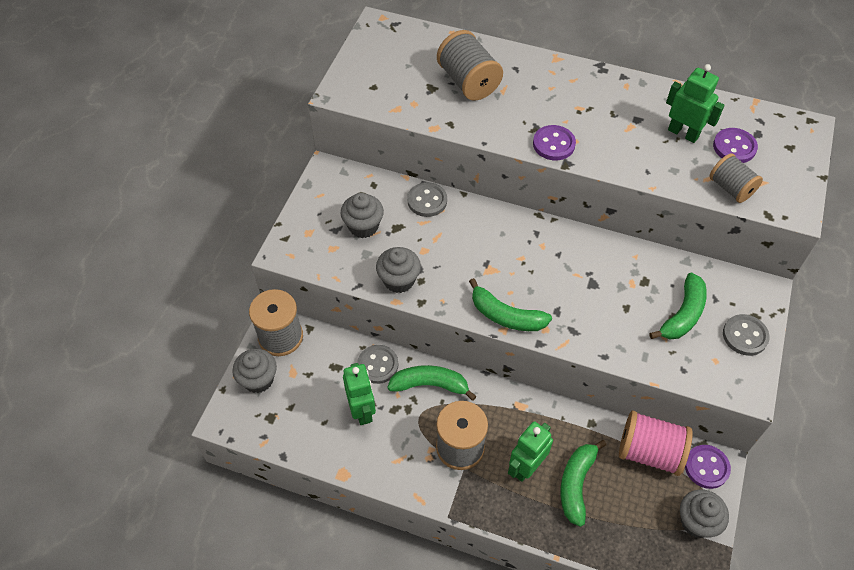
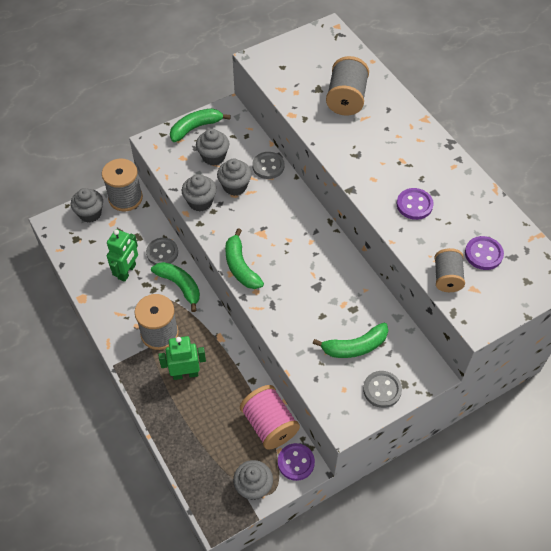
camera: 40 degrees right, 0 degrees up
purple button [533,125,576,160] -> purple button moved to [397,188,434,220]
green banana [560,440,606,527] -> green banana moved to [170,108,231,142]
green robot [666,64,725,143] -> none
none -> grey cupcake [217,159,252,196]

